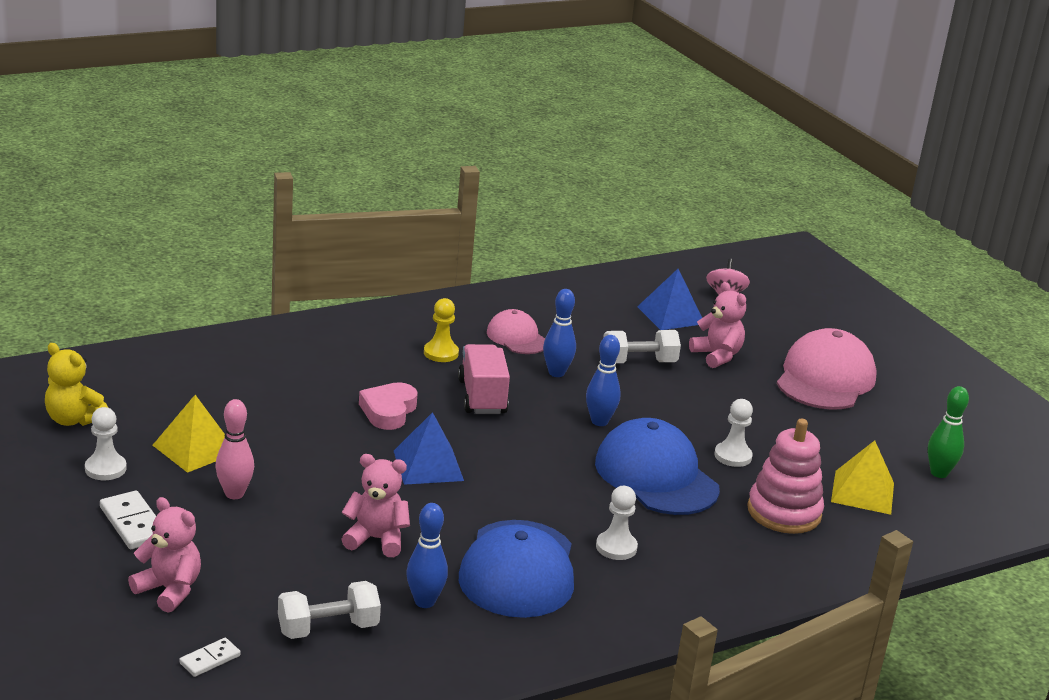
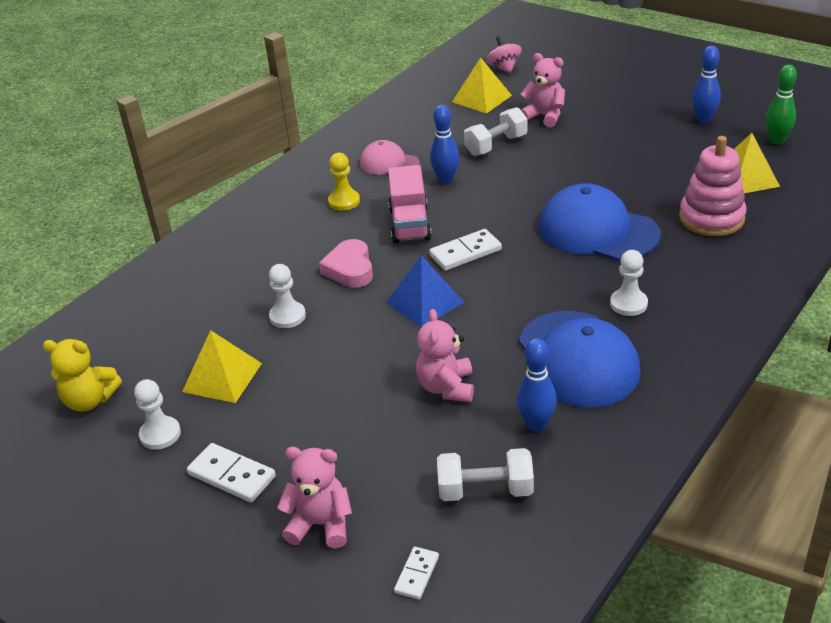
camera: 20 degrees left, 10 degrees up
pink bowling pin [215,399,254,499] -> none
white dumbbell [278,581,381,639] -> white dumbbell turned 45 degrees clockwise [437,448,534,501]
pink teddy bear [342,454,410,557] -> pink teddy bear turned 75 degrees counterclockwise [416,309,474,402]
pink truck [458,344,510,414] -> pink truck turned 150 degrees counterclockwise [388,165,432,243]
blue bowling pin [586,335,621,426] -> blue bowling pin moved to [692,46,721,123]
blue pyramid [637,269,702,330] -> yellow pyramid [452,57,512,114]
white pawn [714,399,753,467] -> white pawn moved to [269,264,306,328]
pink cap [777,328,877,410] -> none
none -> white domino [429,229,502,271]

